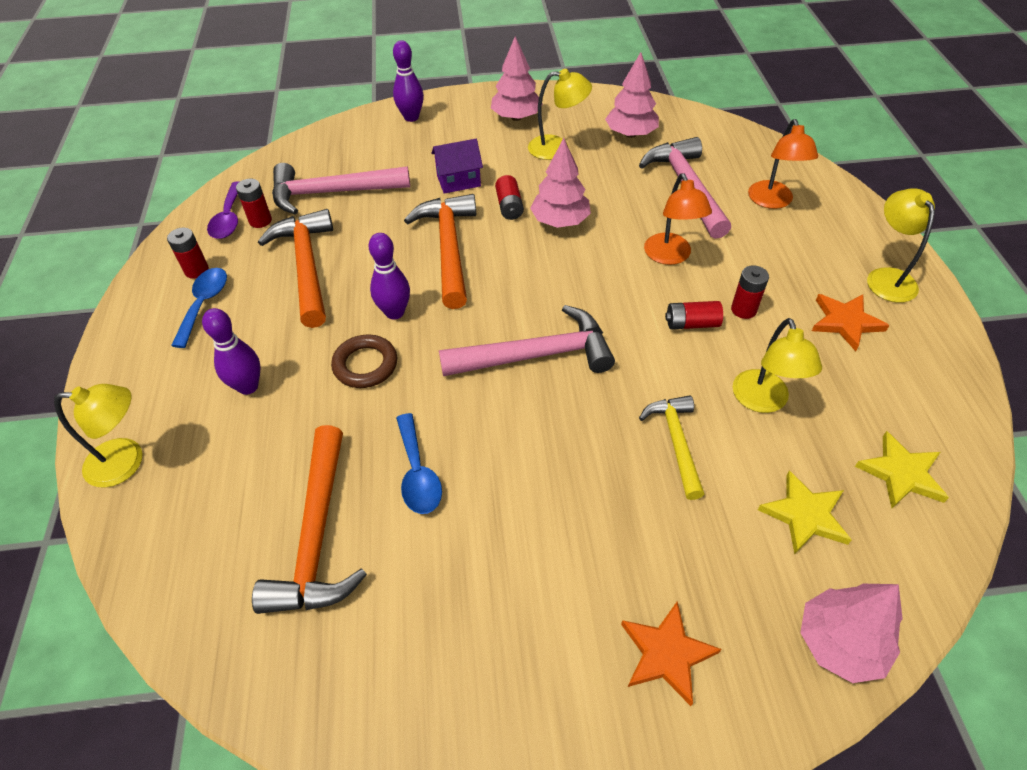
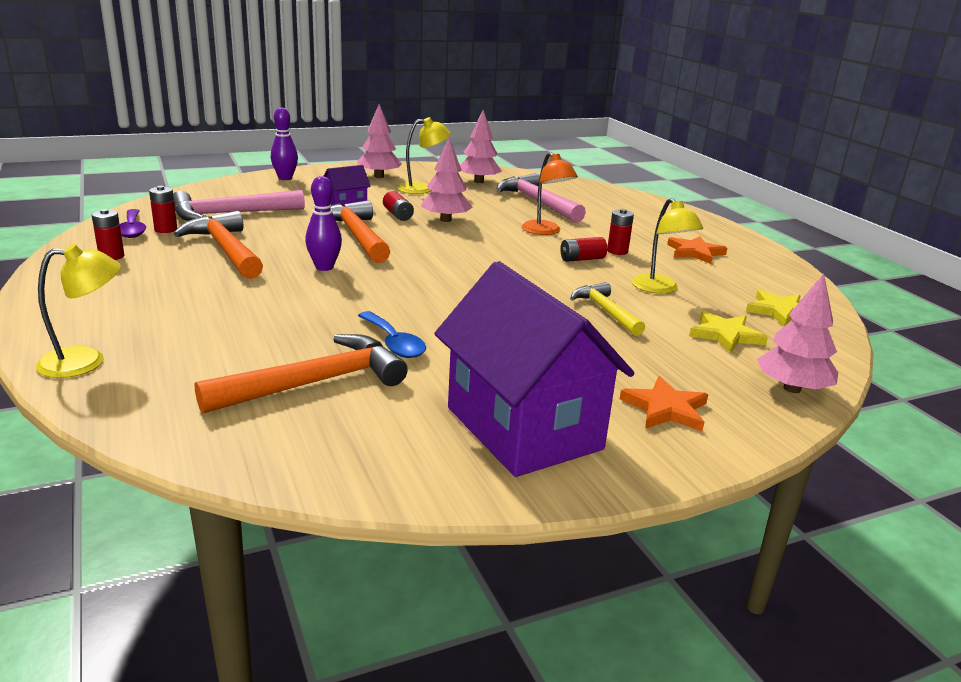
camera: 20 degrees left, 25 degrees down
blue spoon [171,268,227,348] -> none
purple bowling pin [202,308,261,395] -> none
orange hammer [252,425,367,614] -> orange hammer turned 105 degrees counterclockwise [195,334,408,414]
brown ring [331,334,397,388] -> none
pink hammer [439,305,615,376] -> none
orange lamp [748,119,818,209] -> none
yellow lamp [867,188,935,303] -> none
none -> purple house [434,261,634,477]

